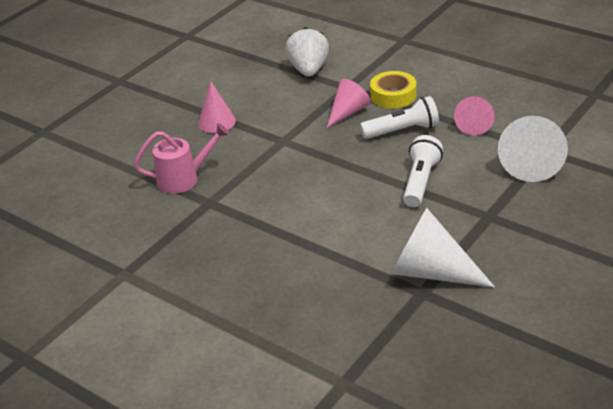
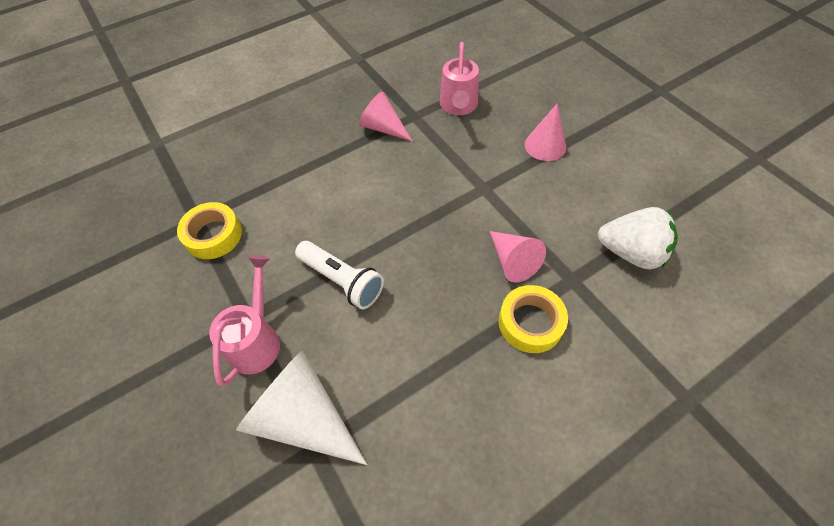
camera: 110 degrees right, 20 degrees up
white flashlight [360,96,439,139] -> none
white cone [391,208,495,288] -> yellow tape [177,202,242,259]
pink cone [454,96,495,136] -> pink cone moved to [359,92,412,141]
none -> pink watering can [209,255,280,386]

